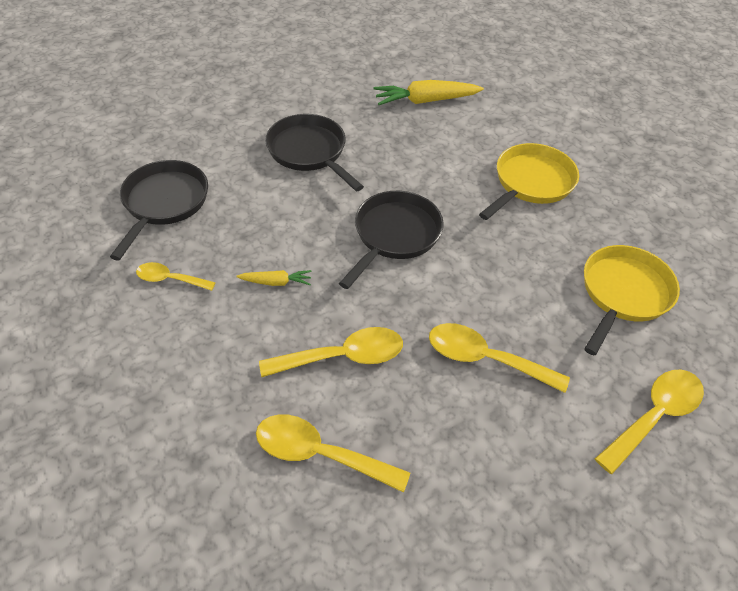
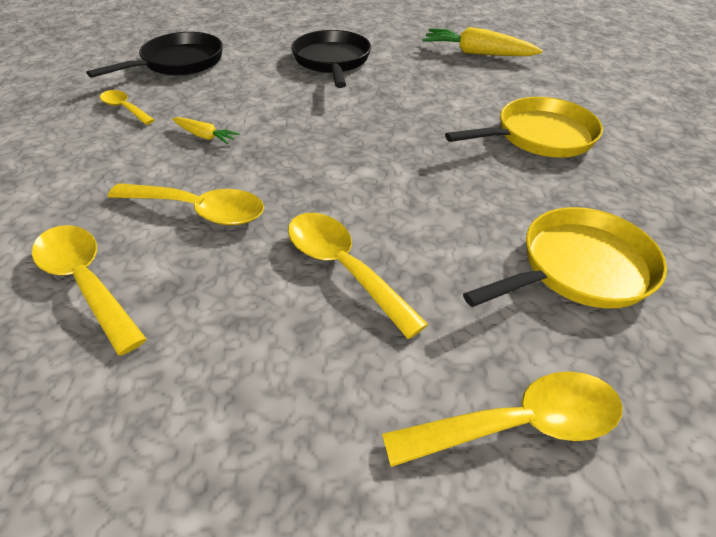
camera: 30 degrees right, 5 degrees down
black pan [339,191,444,289] -> none

